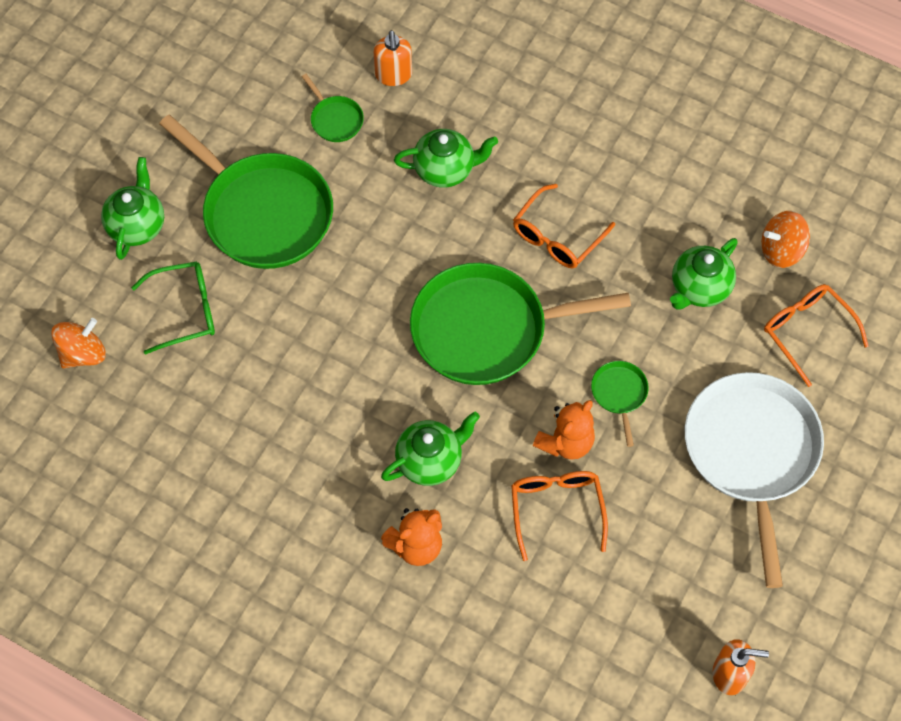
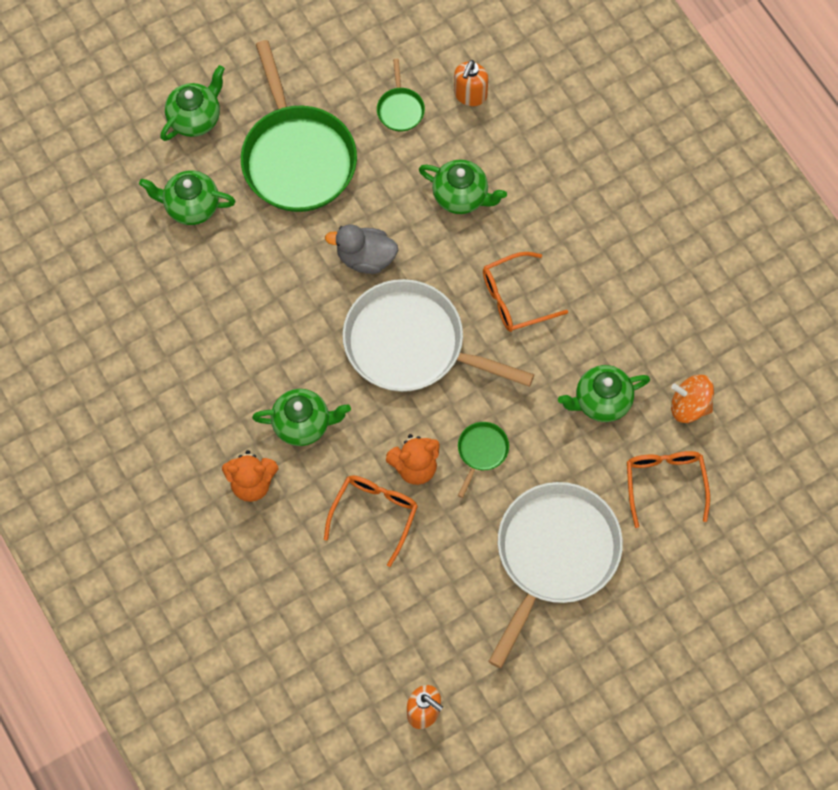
camera: 30 degrees right, 5 degrees up
orange spinning top [51,318,106,368] -> none
green glasses [131,261,215,355] -> green teapot [139,170,235,225]
green pan [410,263,631,385] -> white pan [343,279,534,392]
none -> grey duck [325,225,398,274]

